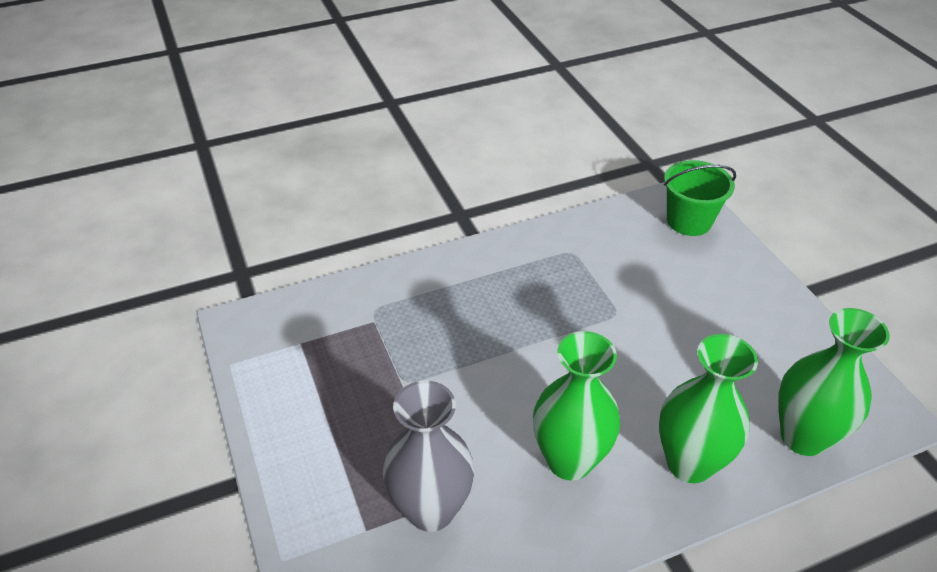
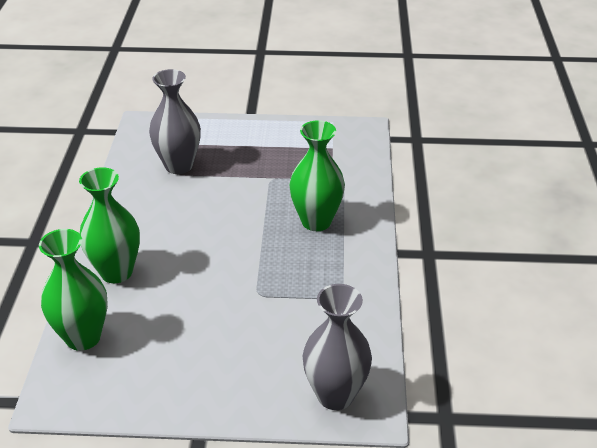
camera: 115 degrees right, 5 degrees down
green vase [533,331,620,481] -> green vase moved to [289,120,345,231]
green bucket [664,160,736,236] -> grey vase [303,284,372,410]

